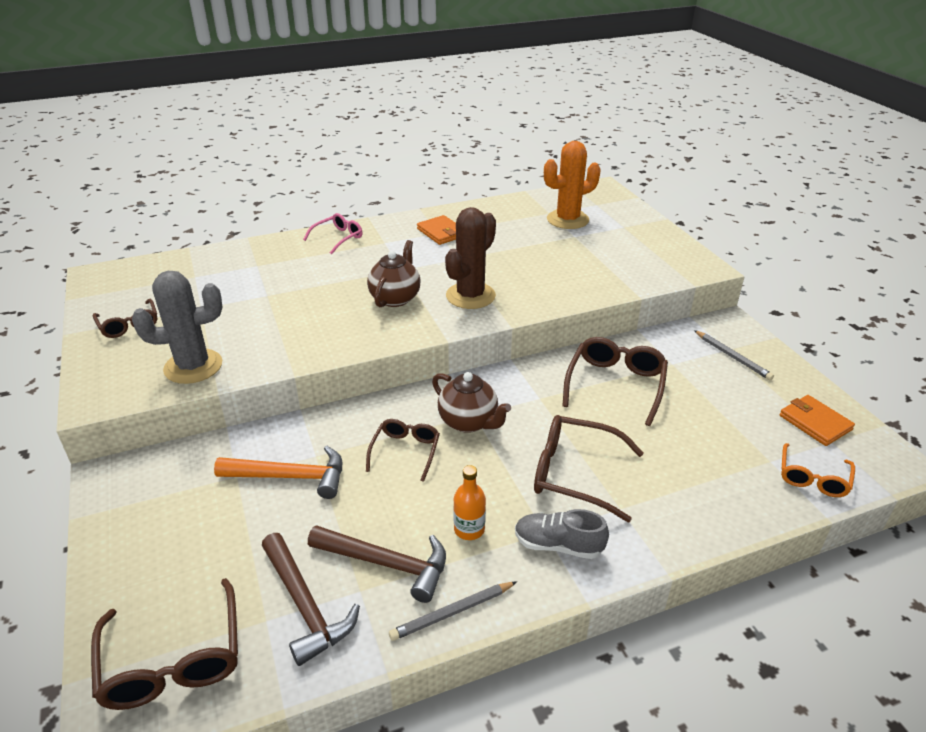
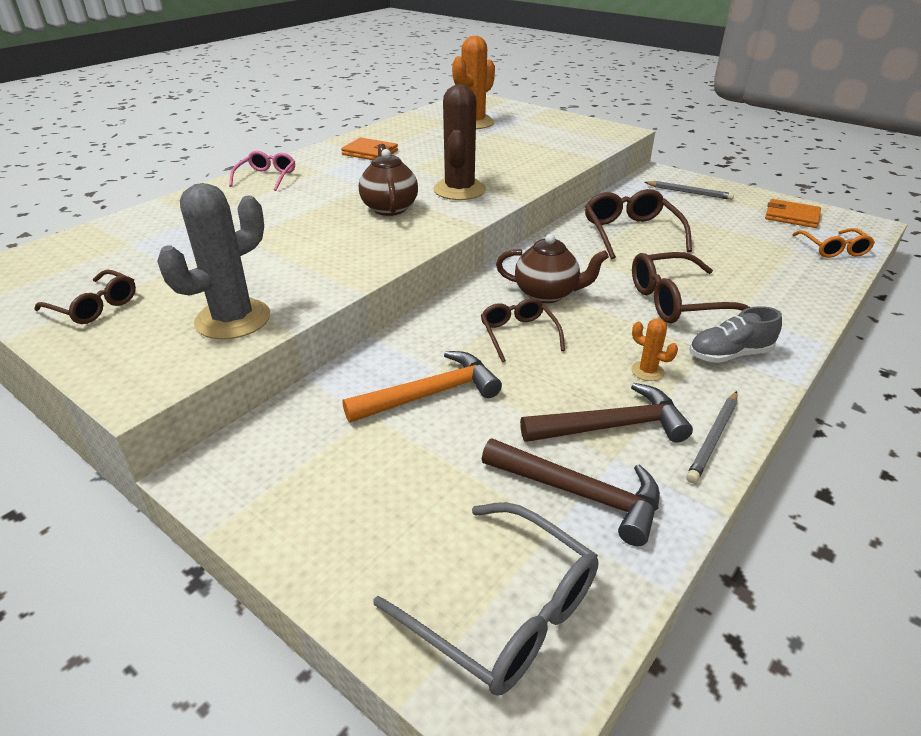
camera: 30 degrees left, 0 degrees up
brown glasses [91,578,238,710] -> grey glasses [374,502,598,696]
orange bottle [453,465,486,540] -> orange cactus [631,318,678,381]

